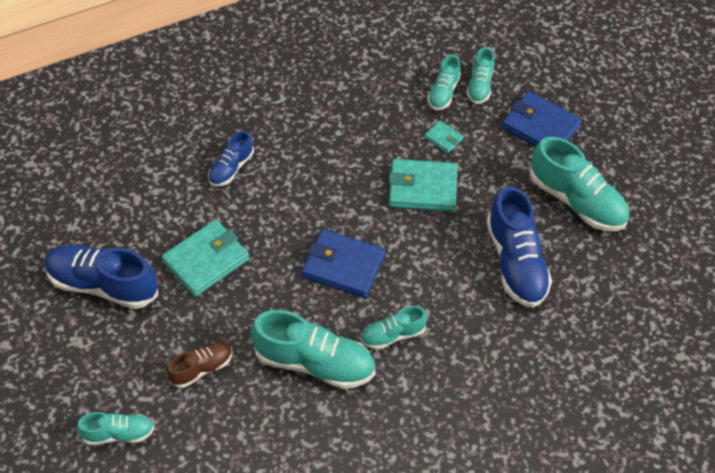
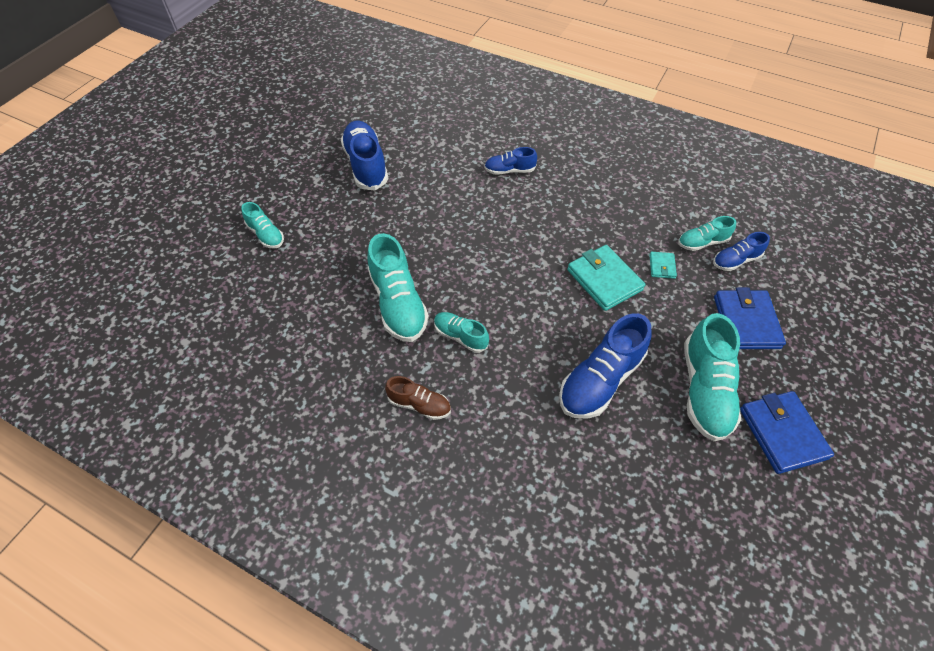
camera: 55 degrees right, 0 degrees up
turquoise wallet [162,220,250,297] -> none
brown shoe [167,342,233,388] -> brown shoe moved to [385,376,451,420]
blue wallet [302,229,385,298] -> blue wallet moved to [740,391,834,474]
turquoise shoe [466,47,494,104] -> blue shoe [713,232,770,271]

